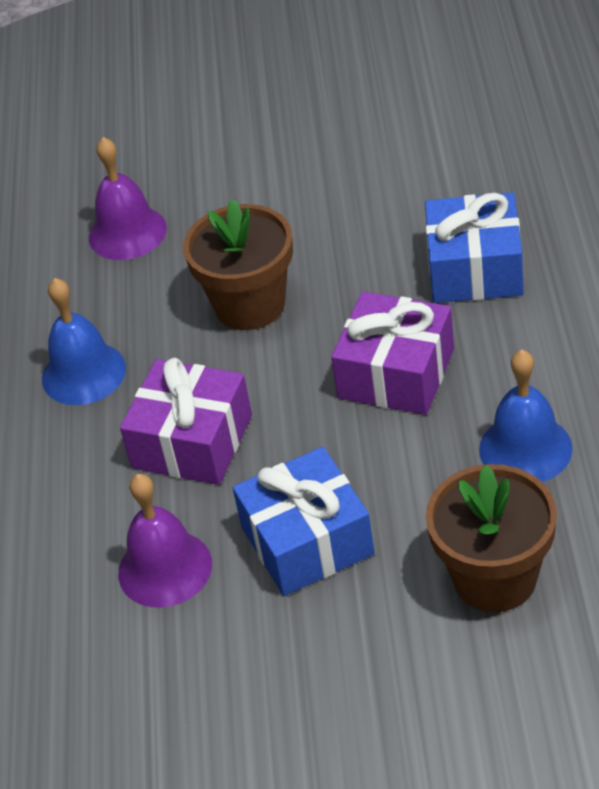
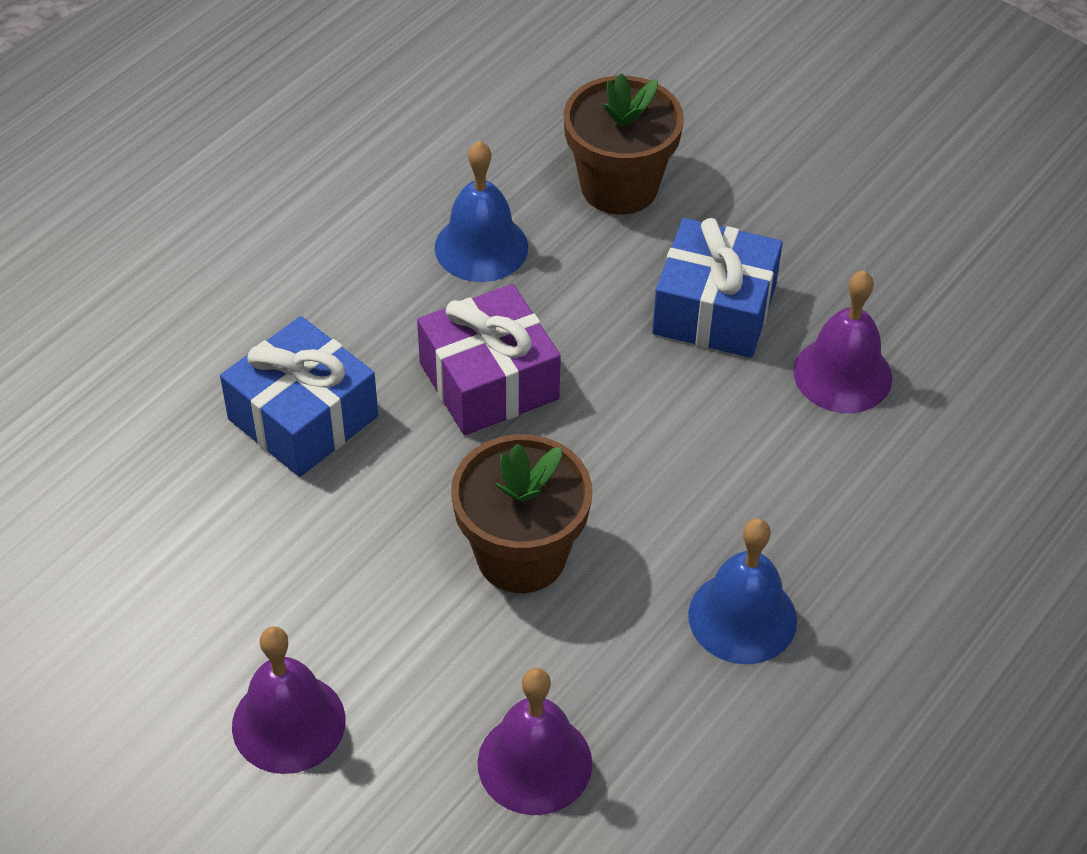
camera: 145 degrees left, 5 degrees up
purple gift [120,358,252,485] -> none
none -> purple bell [232,627,346,774]

